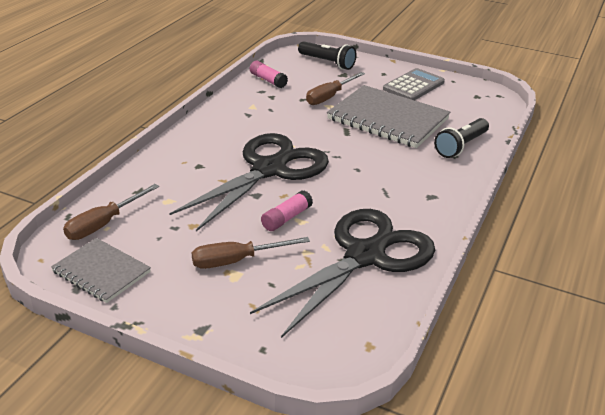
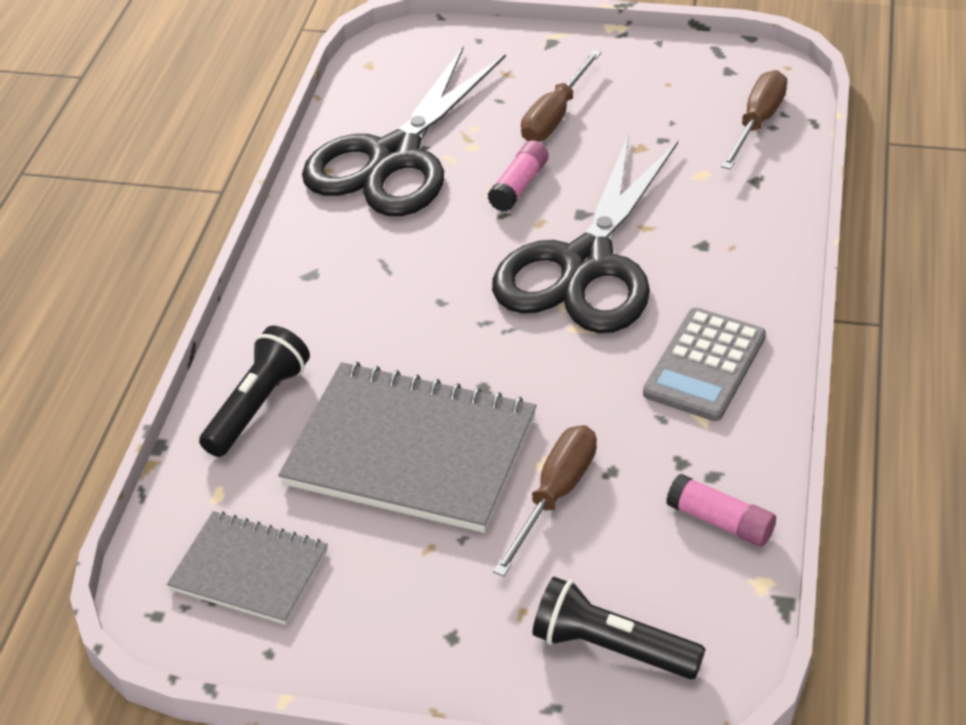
camera: 170 degrees right, 10 degrees up
grey notebook [51,238,151,303] -> grey notebook moved to [167,511,328,625]
brown screwdriver [191,237,310,269] -> brown screwdriver turned 150 degrees clockwise [521,50,601,141]
grey calculator [383,68,445,100] -> grey calculator moved to [643,308,766,421]

